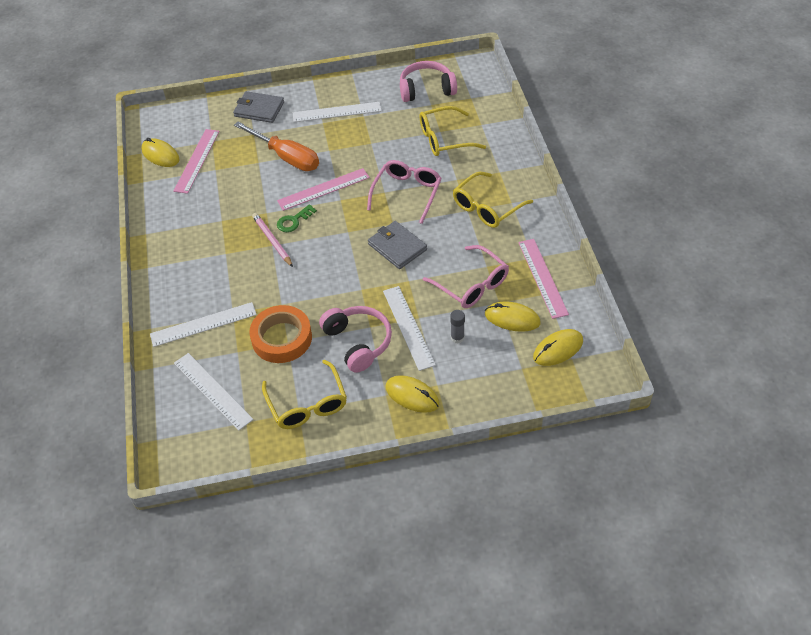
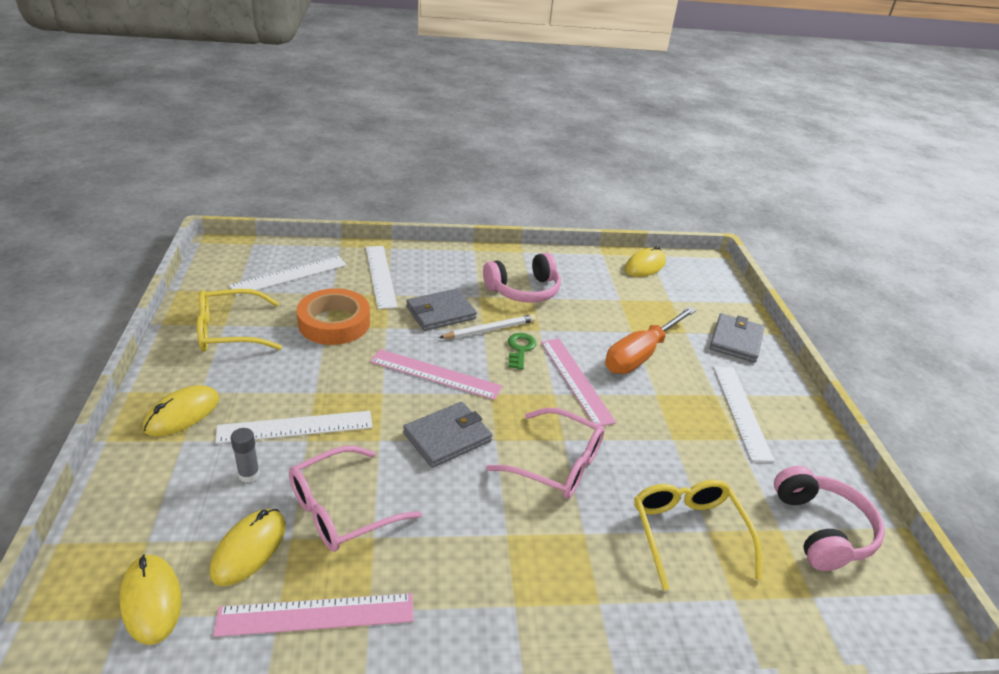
camera: 90 degrees right, 15 degrees down
pink ruler [173,129,219,194] -> pink ruler moved to [370,349,502,400]
pink pencil [252,213,293,267] -> white pencil [439,314,536,339]
green key [277,204,317,232] -> green key turned 45 degrees clockwise [508,333,536,370]
pink headphones [319,306,392,373] -> pink headphones moved to [483,253,561,303]
yellow glasses [453,172,533,228] -> none
none -> grey wallet [406,289,477,331]

